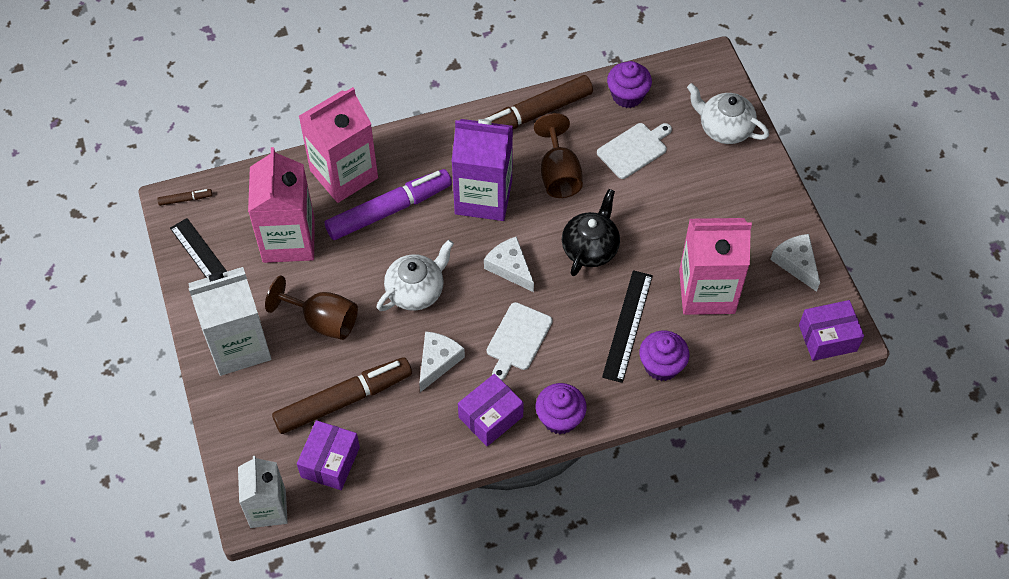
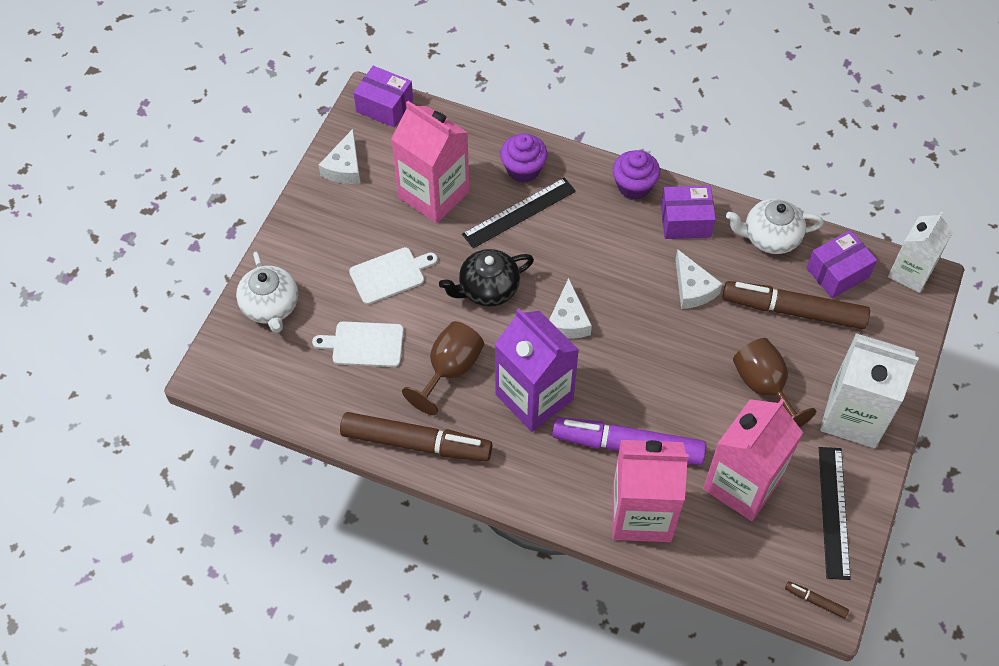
camera: 140 degrees left, 0 degrees up
white teapot [377,240,454,311] -> white teapot moved to [726,198,824,254]
white cheese [419,331,465,392] -> white cheese turned 90 degrees counterclockwise [675,249,723,309]
white cutting board [487,302,553,380] -> white cutting board moved to [349,247,437,304]
purple cupcake [607,61,652,108] -> none

